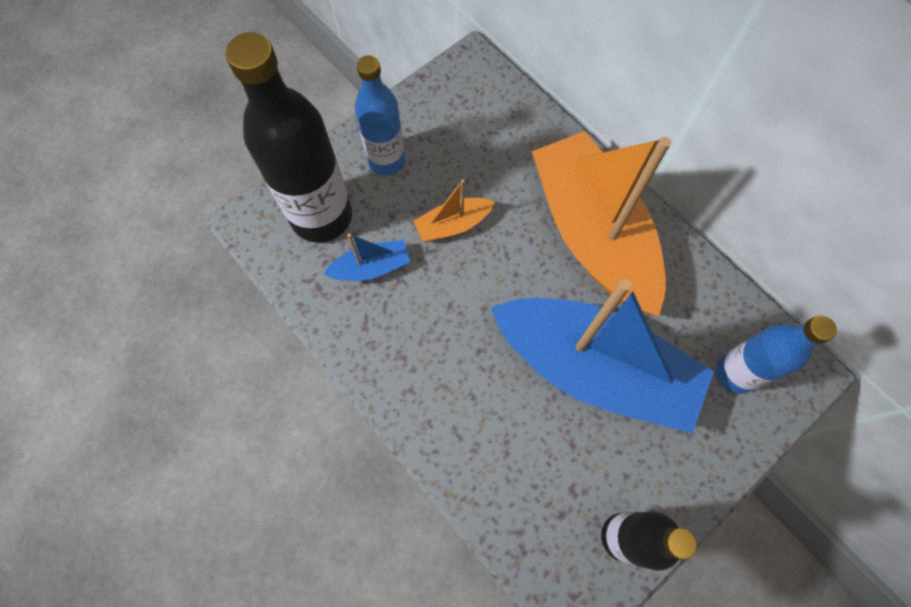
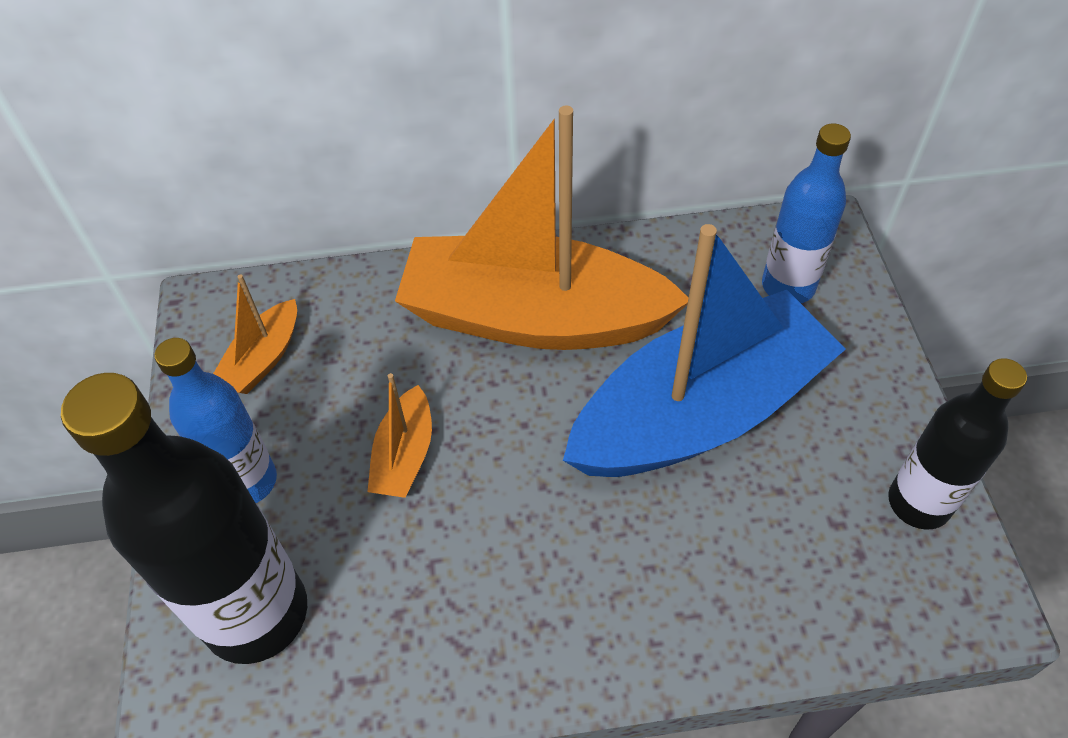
camera: 55 degrees left, 15 degrees down
blue boat [324,233,410,281] -> none
none -> orange boat [213,274,297,394]

